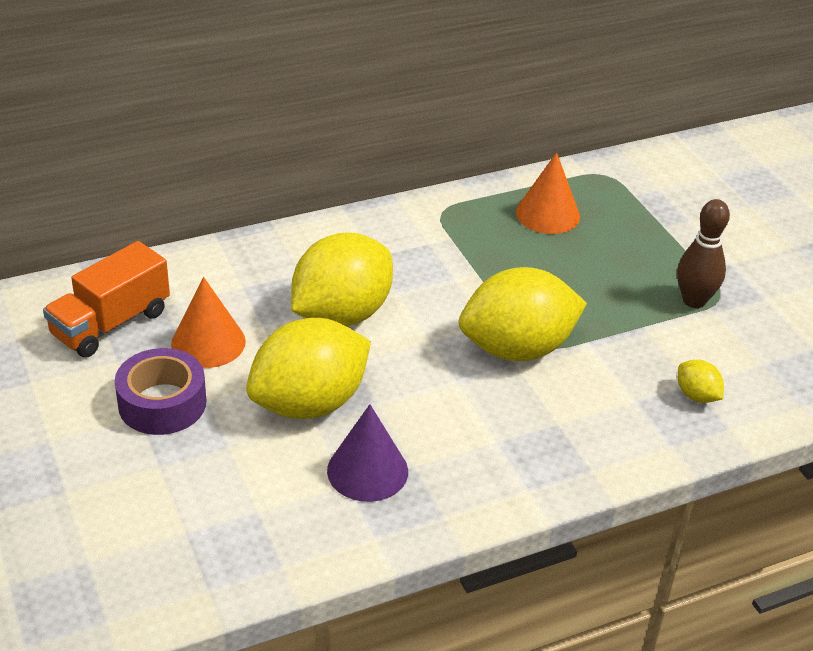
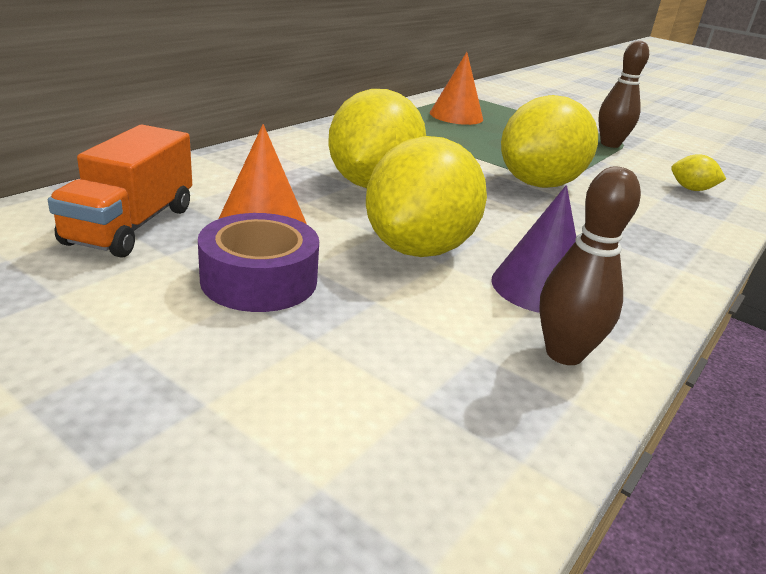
camera: 30 degrees left, 10 degrees down
none -> brown bowling pin [539,167,641,365]

